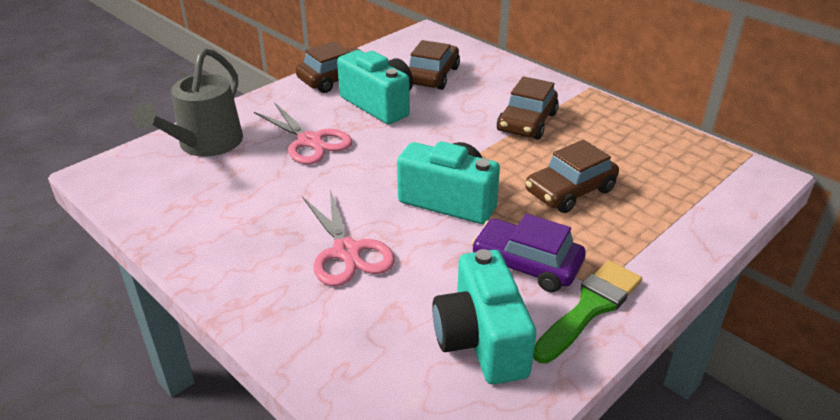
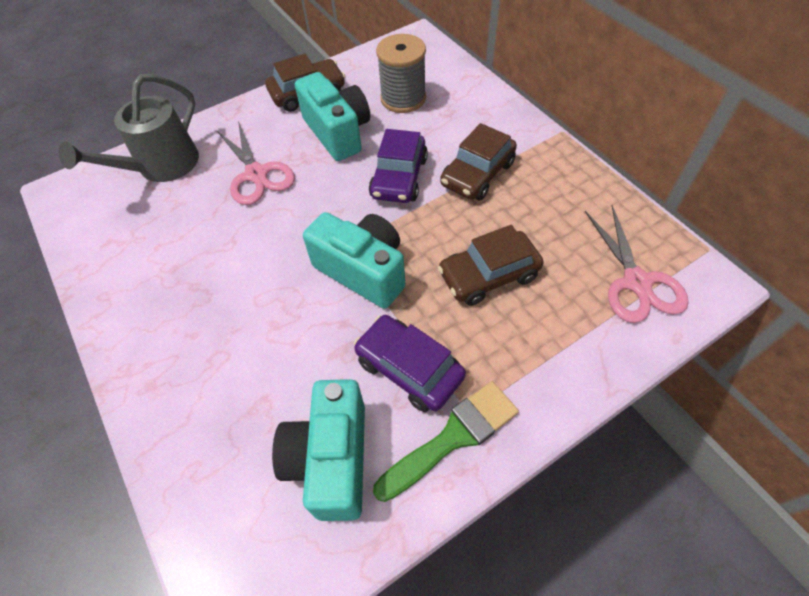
camera: 15 degrees right, 20 degrees up
pink scissors [302,190,395,286] -> pink scissors moved to [585,205,689,323]
brown car [409,40,460,90] -> grey spool [376,34,426,113]
none -> purple car [369,129,428,203]

